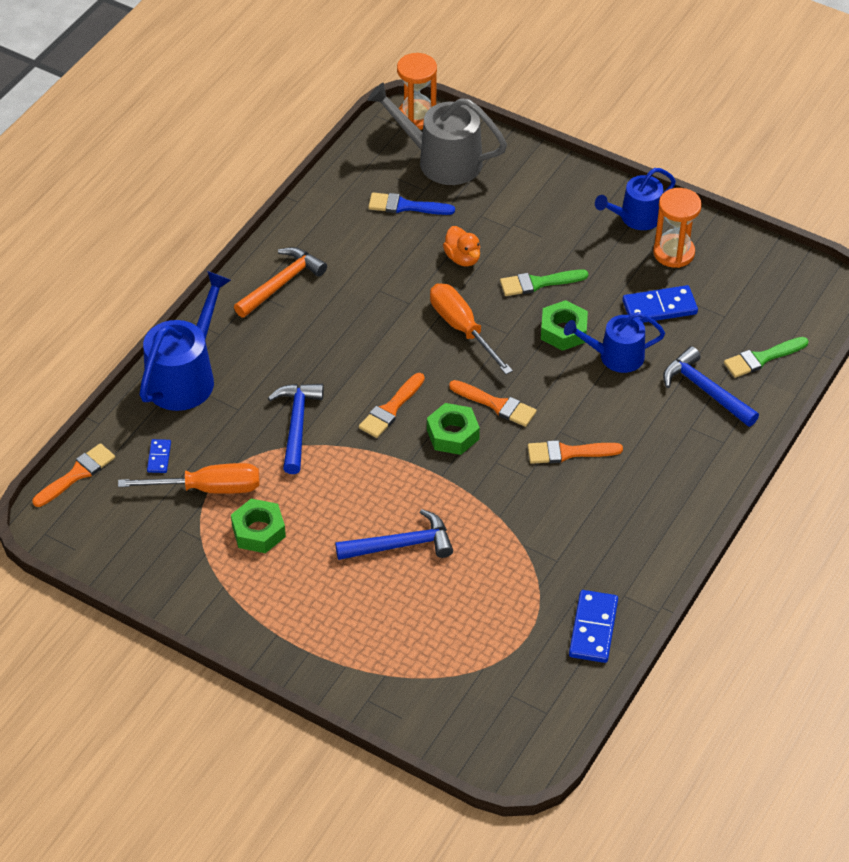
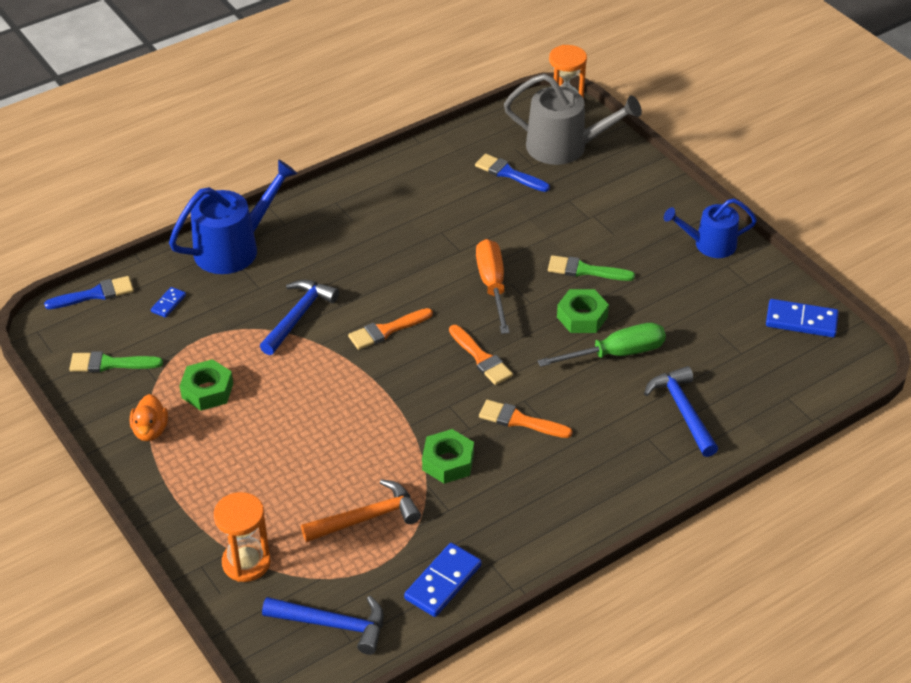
camera: 25 degrees right, 5 degrees down
orange brush [33,443,115,507] -> blue brush [44,276,134,309]
orange screwdriver [118,463,259,494] -> none
orange hammer [234,247,327,318] -> orange hammer moved to [301,479,421,542]
blue hammer [335,509,453,560] -> blue hammer moved to [262,596,384,655]
grey watering can [367,83,507,185] -> grey watering can turned 150 degrees clockwise [504,74,642,165]
green nut [427,403,480,455] -> green nut moved to [422,429,474,484]
orange duck [443,226,481,267] -> orange duck moved to [130,394,168,441]
blue watering can [564,312,665,373] -> green screwdriver [537,323,666,367]
blue domino [623,285,698,323] -> blue domino moved to [766,299,839,337]
orange hourglass [653,188,702,268] -> orange hourglass moved to [214,492,271,582]
green brush [724,337,809,378] -> green brush moved to [69,351,163,372]

